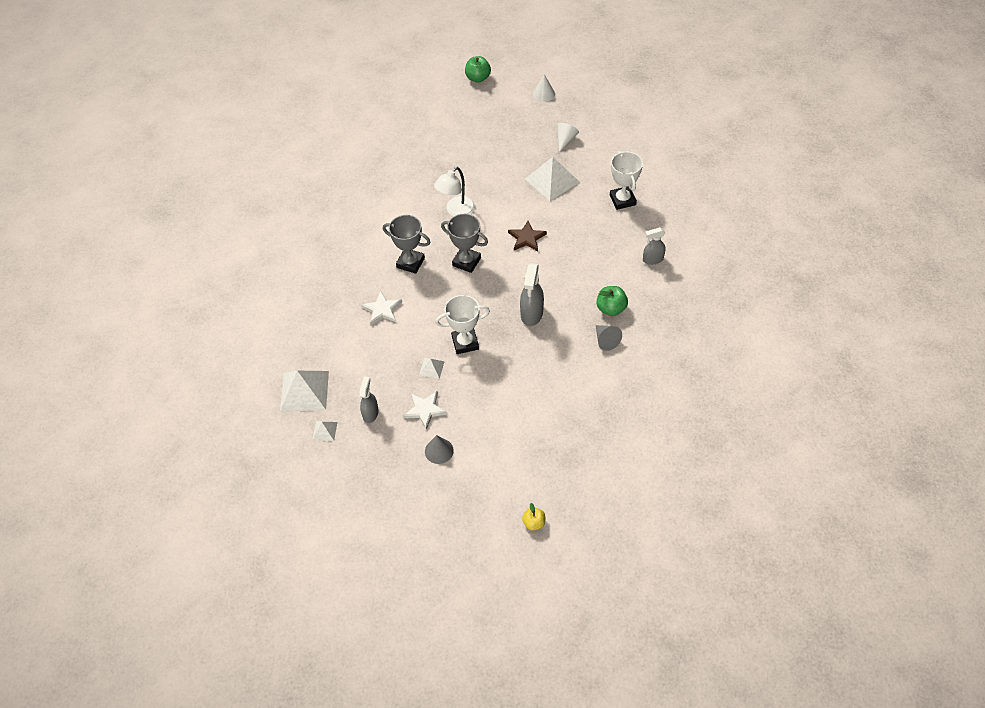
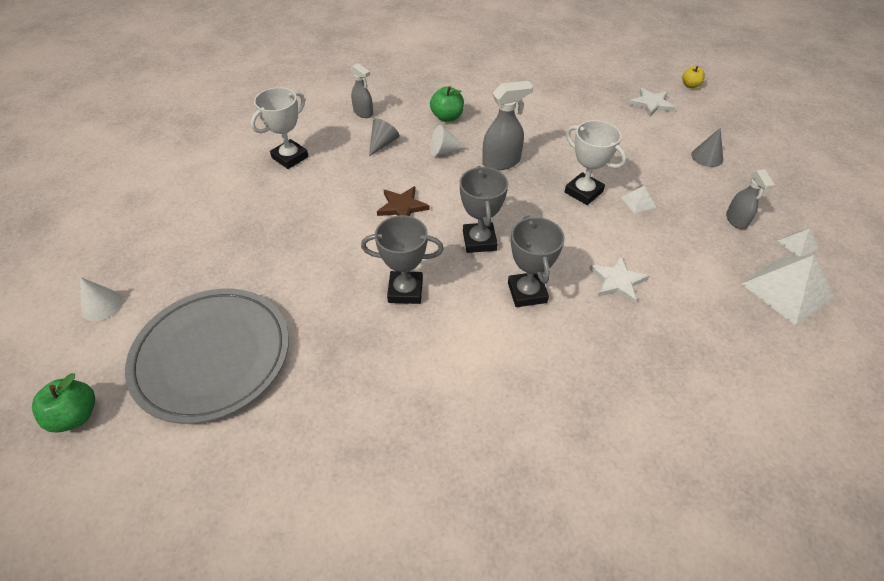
camera: 125 degrees left, 5 degrees down
grey spray bottle [359,376,379,423] -> grey spray bottle turned 75 degrees counterclockwise [726,169,775,229]
white star [403,391,447,430] -> white star moved to [629,88,675,117]
white lamp [434,167,475,216] -> grey trophy [361,215,444,304]
white pyramid [525,157,580,201] -> none
white cone [557,123,579,152] -> white cone moved to [430,125,468,156]
grey cone [596,325,622,351] -> grey cone moved to [369,118,400,156]
none -> grey plate [125,289,289,424]

